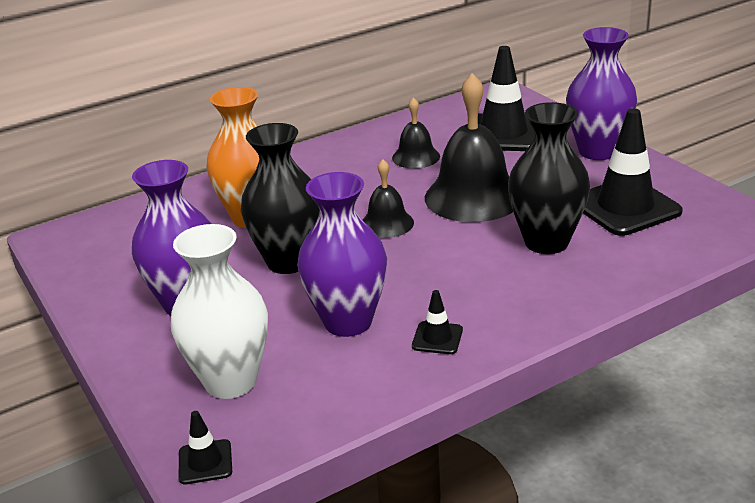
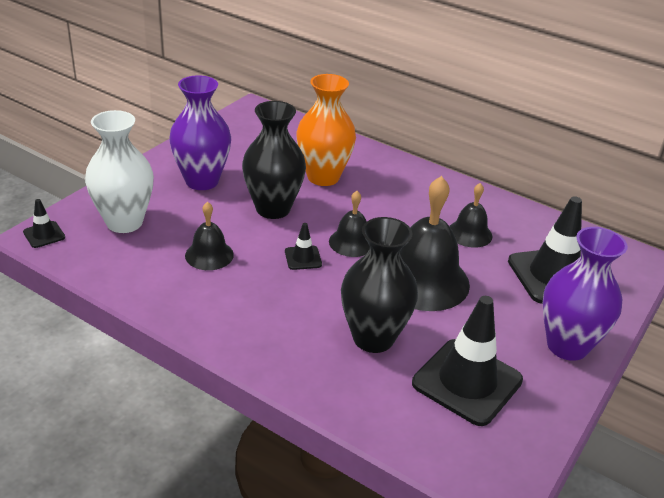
camera: 60 degrees right, 5 degrees up
purple vase [297,172,387,337] -> black bell [185,202,234,270]
black traffic cone [412,290,463,354] -> black traffic cone moved to [285,223,322,270]

